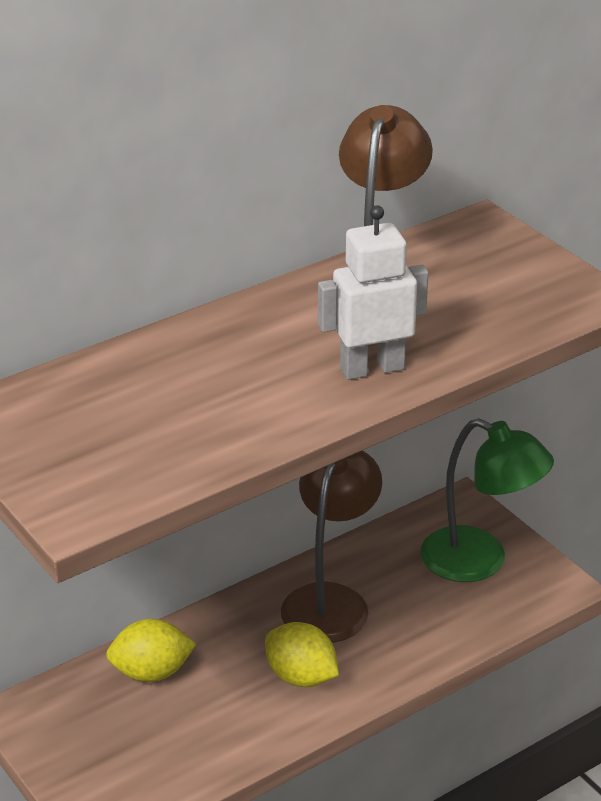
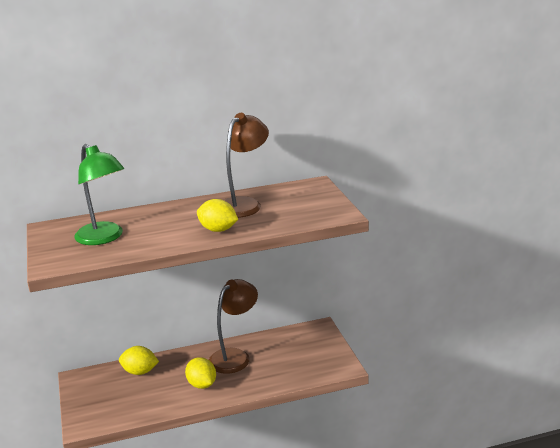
camera: 20 degrees right, 10 degrees down
white robot [318,205,428,380] -> yellow lemon [197,199,238,232]
green lamp [421,418,554,582] -> green lamp moved to [74,144,124,245]

